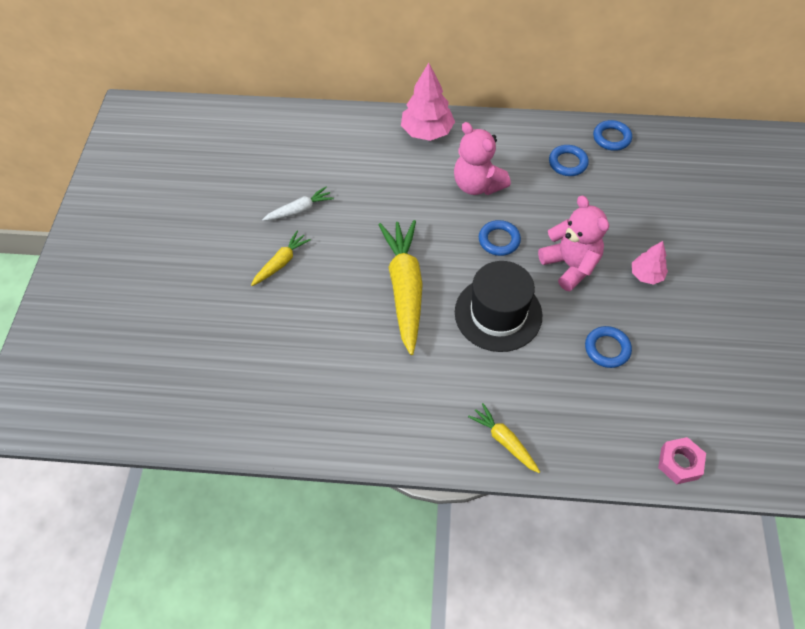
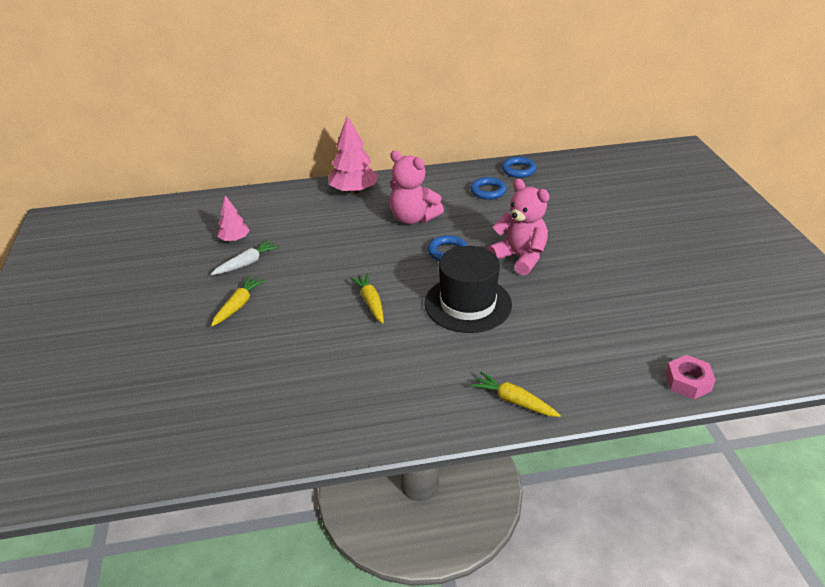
camera: 15 degrees left, 20 degrees down
yellow carrot [379,220,423,355] -> yellow carrot [350,273,384,324], size x0.51
blue ring [585,326,632,368] -> none
pink tree [632,241,668,285] -> pink tree moved to [217,195,250,242]

